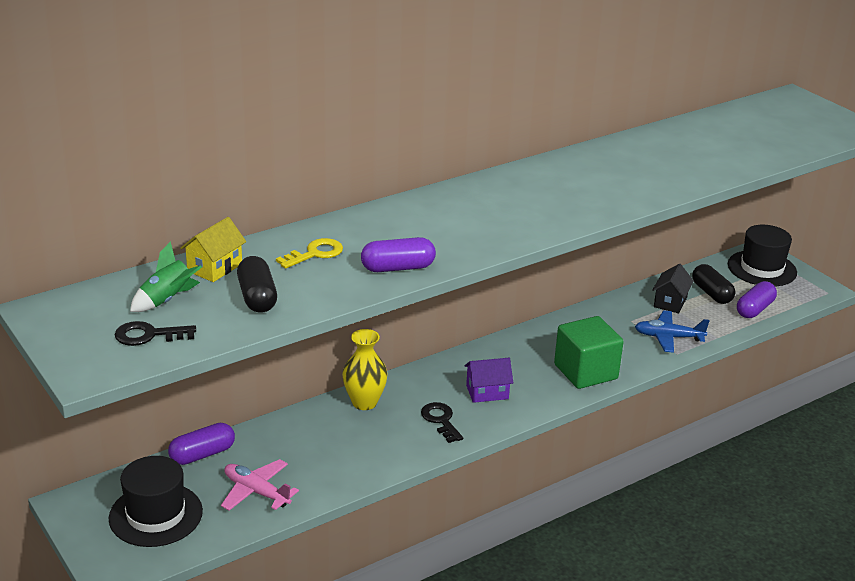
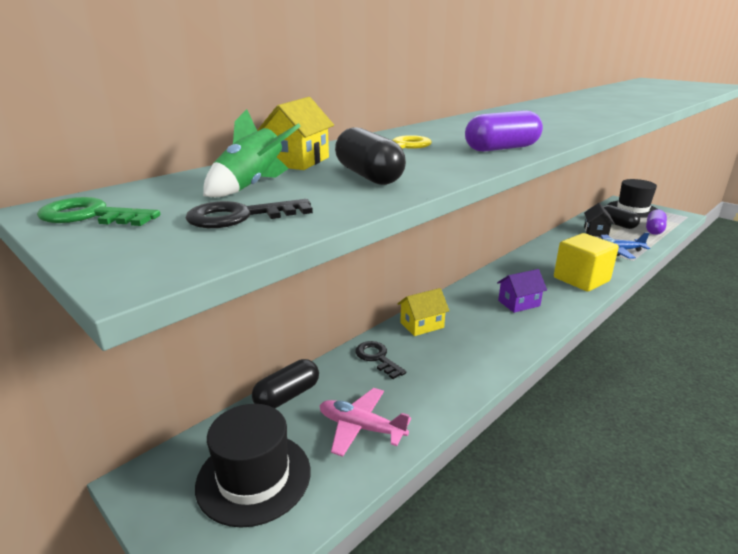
camera: 10 degrees left, 5 degrees down
purple capsule [168,423,235,465] -> black capsule [252,359,319,408]
yellow vase [342,329,388,410] -> yellow house [398,288,449,336]
black key [421,402,463,443] -> black key moved to [355,341,406,379]
green cube [554,316,624,389] -> yellow cube [554,233,619,291]
none -> green key [37,197,160,226]

